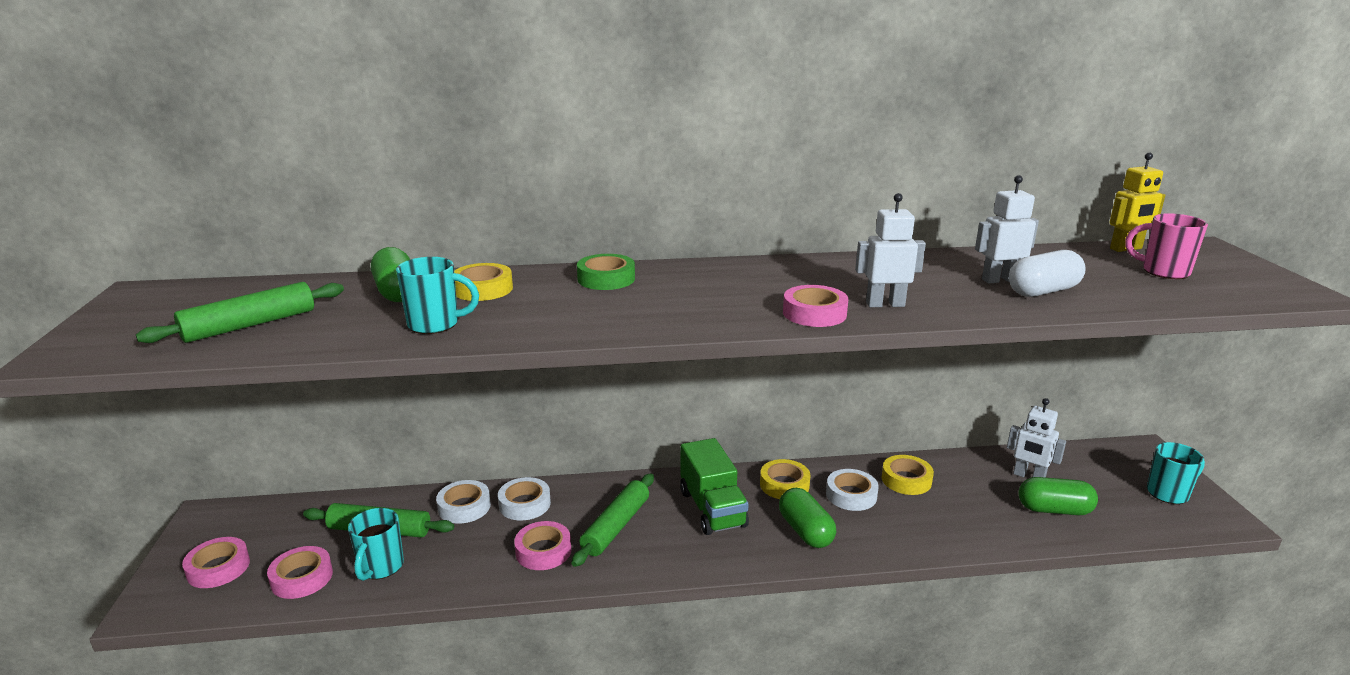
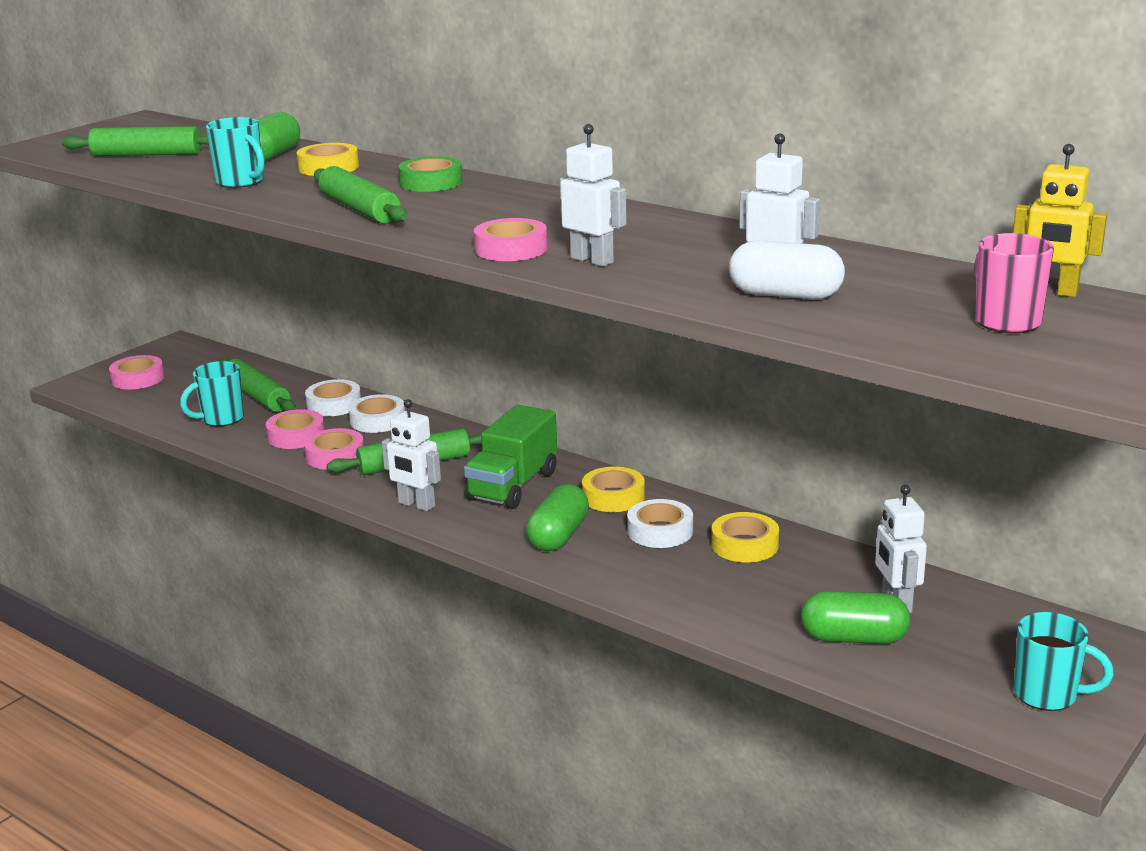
camera: 45 degrees right, 0 degrees up
pink tape [267,546,333,599] -> pink tape moved to [266,409,324,449]
green capsule [1018,477,1098,515] -> green capsule turned 45 degrees counterclockwise [801,591,910,644]
none -> green rolling pin [314,166,408,224]
none -> white robot [382,399,441,511]

